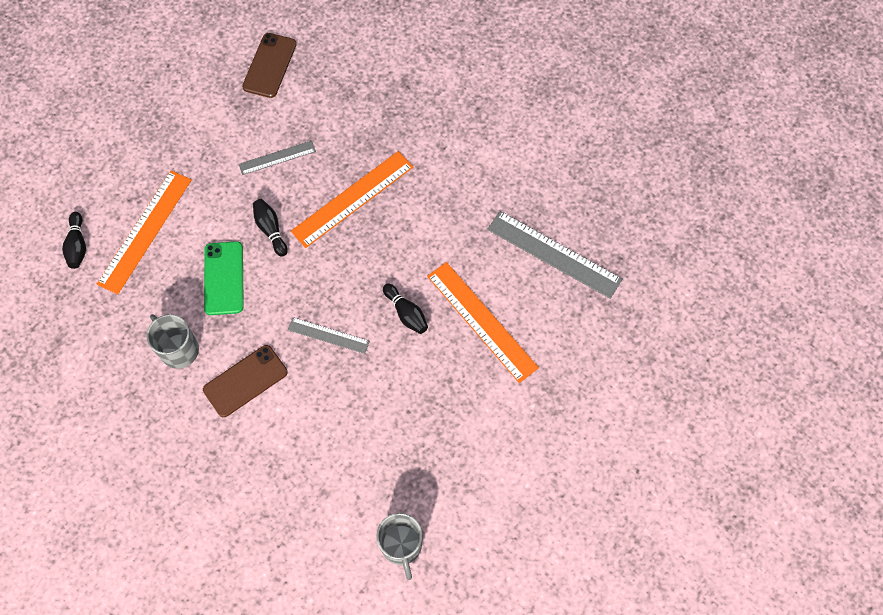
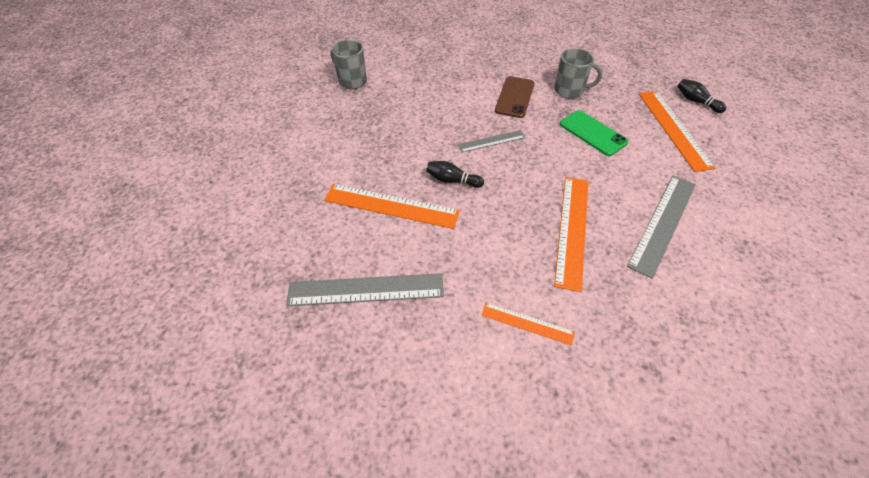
camera: 145 degrees right, 15 degrees down
grey ruler [239,141,316,175] -> grey ruler [627,175,696,279], size x1.77
brown phone [242,33,296,98] -> none
black bowling pin [253,199,288,257] -> none
none -> orange ruler [481,302,575,346]

